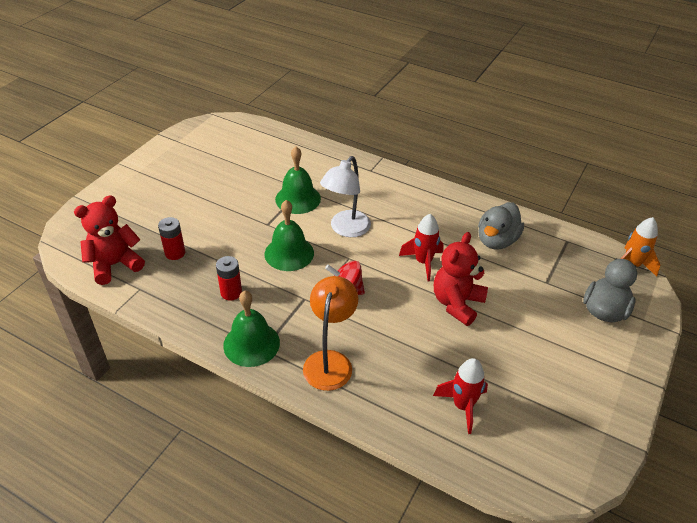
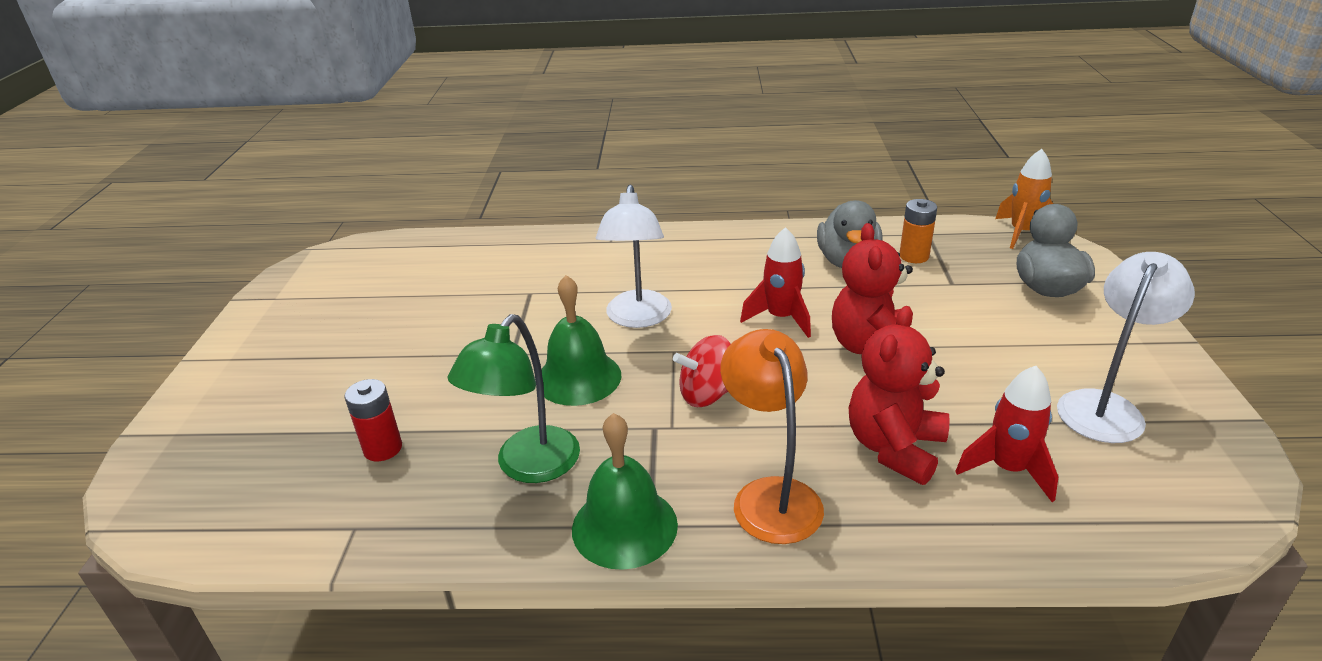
camera: 25 degrees left, 10 degrees down
red teddy bear [74,195,145,285] -> red teddy bear moved to [849,306,950,485]
red battery [216,256,242,300] -> green lamp [448,314,580,483]
green bell [275,147,321,214] -> none
none -> orange battery [899,199,937,263]
none -> white lamp [1057,252,1195,443]

